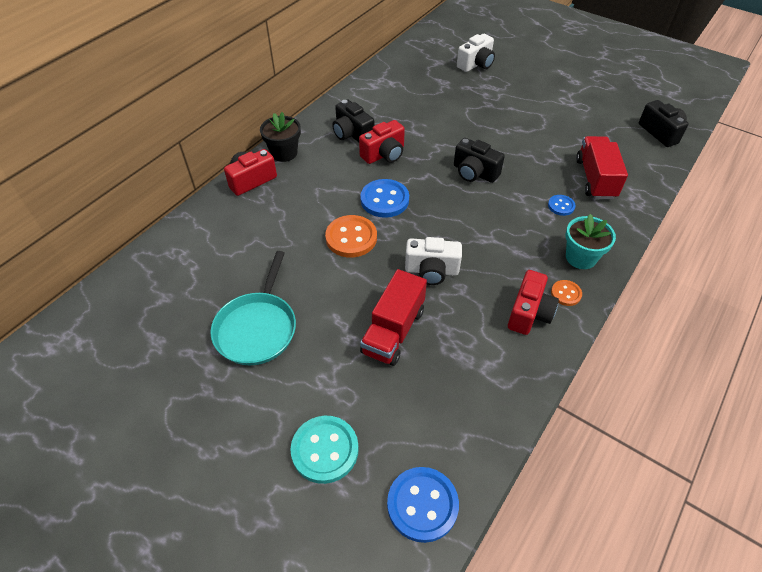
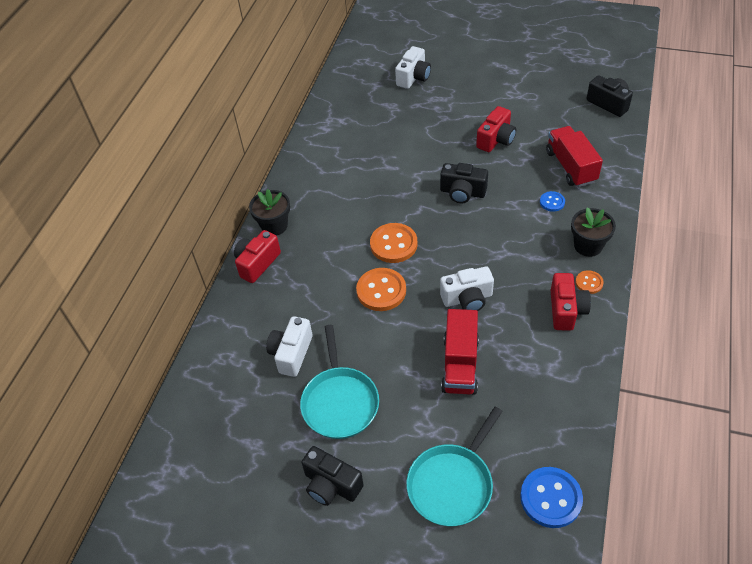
camera: 15 degrees left, 0 degrees up
turquoise button [291,416,359,484] -> turquoise pan [406,407,503,526]
black camera [332,99,374,142] -> black camera moved to [301,446,364,506]
red camera [359,120,405,164] -> red camera moved to [476,106,516,152]
blue button [360,179,409,218] -> orange button [370,223,418,263]
turquoise flower pot [566,214,616,269] -> black flower pot [571,207,616,257]
none -> white camera [266,316,313,377]

